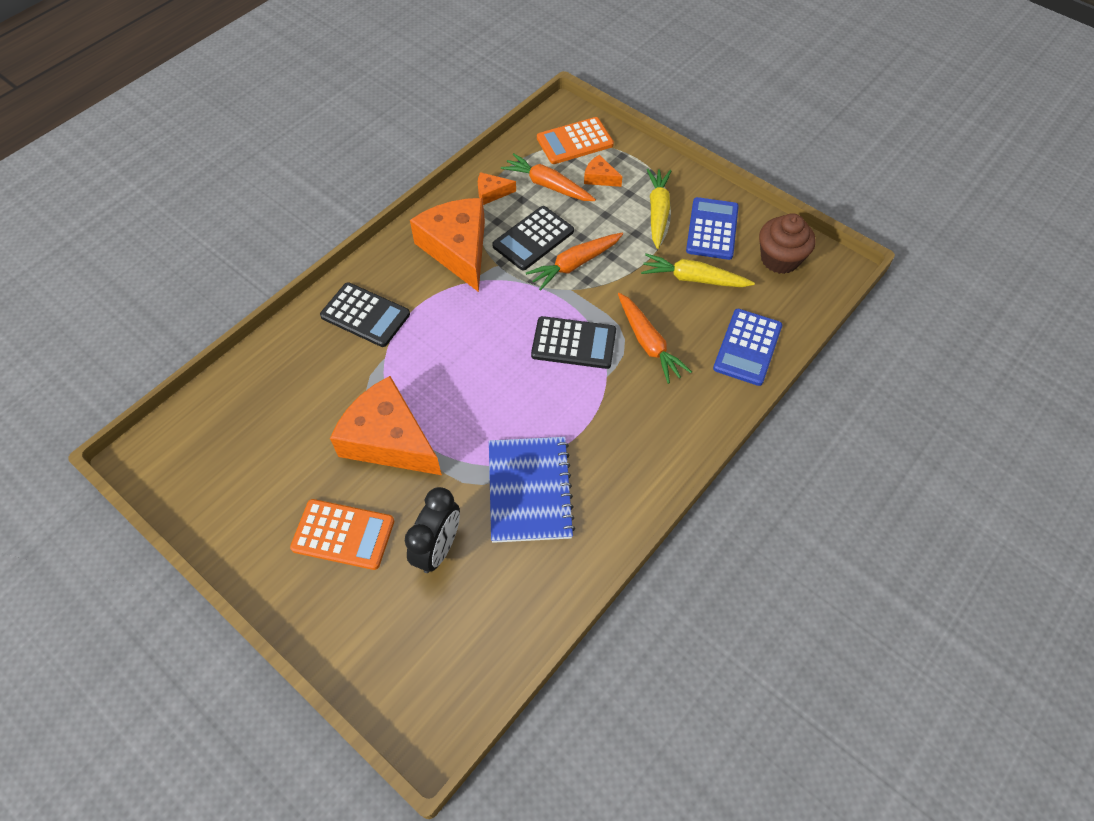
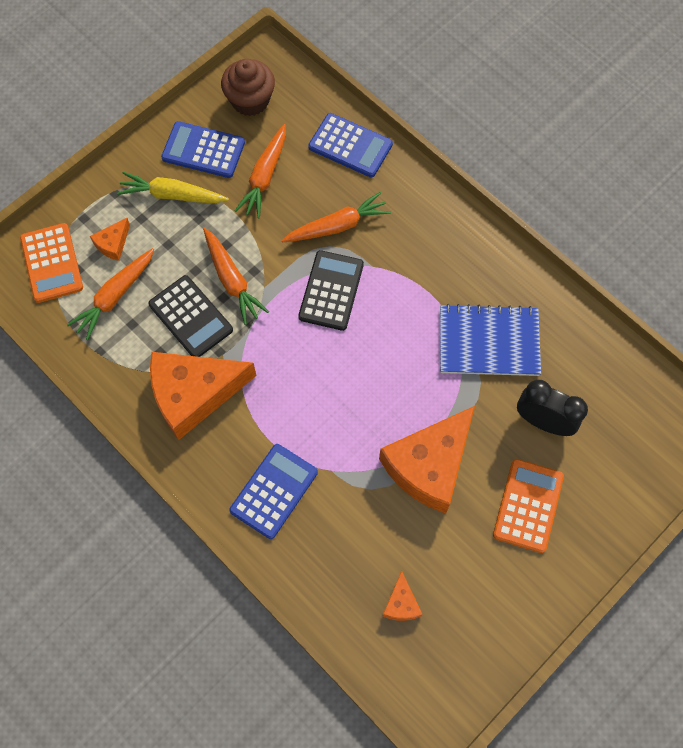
camera: 85 degrees left, 10 degrees up
black calculator [320,282,410,347] -> blue calculator [229,444,318,539]
orange cheese [478,172,516,205] -> orange cheese moved to [382,571,423,621]
yellow carrot [641,254,755,287] -> orange carrot [235,124,286,219]

